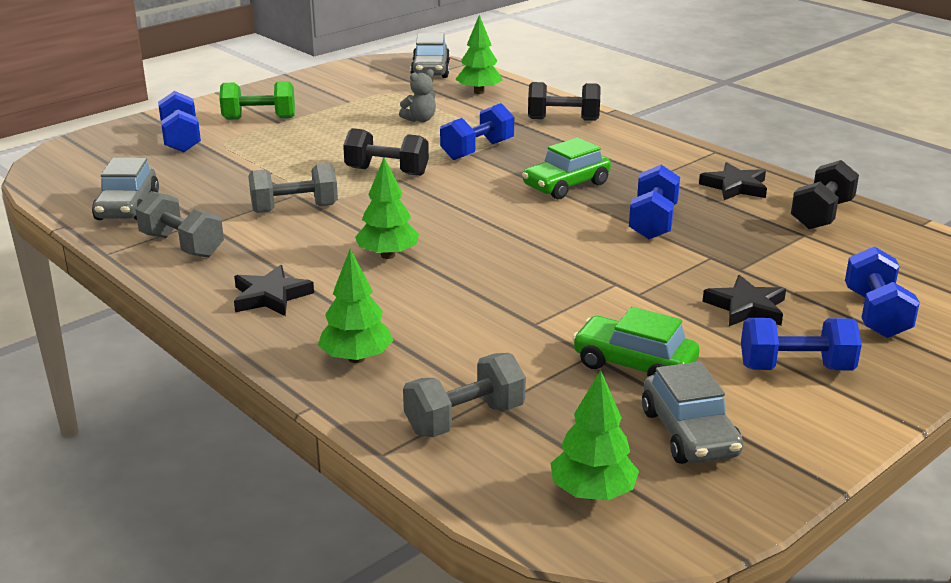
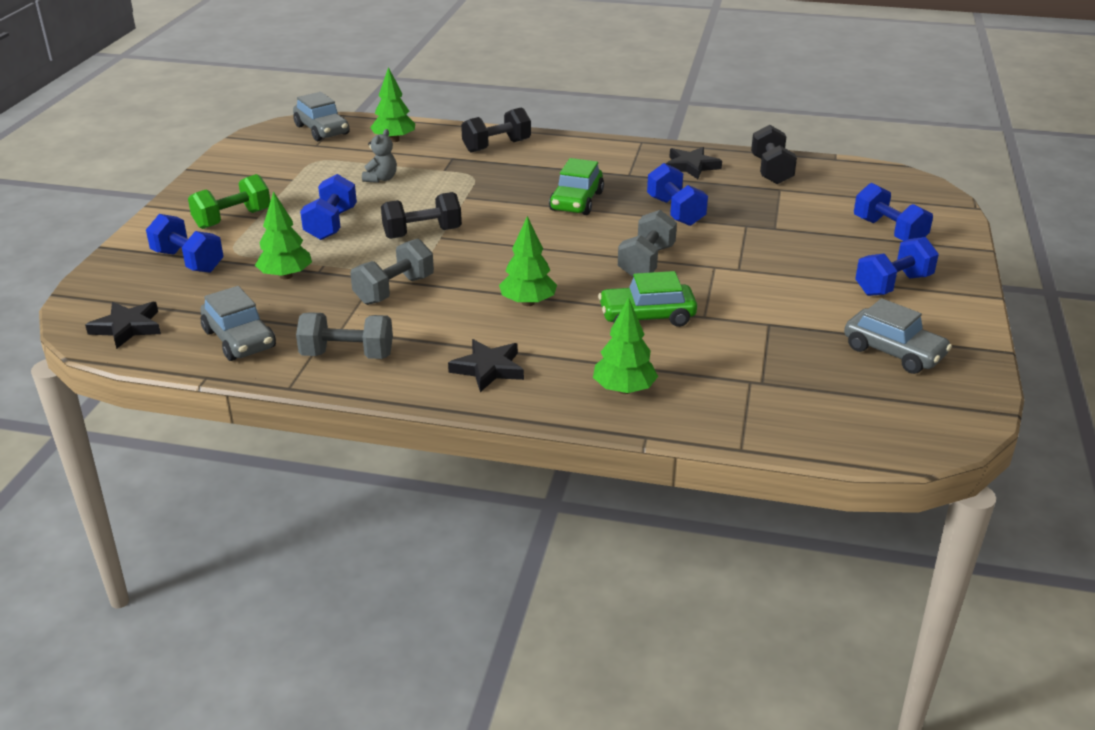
camera: 35 degrees left, 5 degrees up
grey dumbbell [403,353,526,437] -> grey dumbbell moved to [618,210,677,278]
blue dumbbell [440,103,514,160] -> blue dumbbell moved to [300,174,357,240]
green tree [551,370,639,501] -> green tree moved to [255,191,312,279]
green car [572,307,699,376] -> green car moved to [598,271,697,327]
black star [703,275,786,326] -> black star moved to [85,302,161,349]

